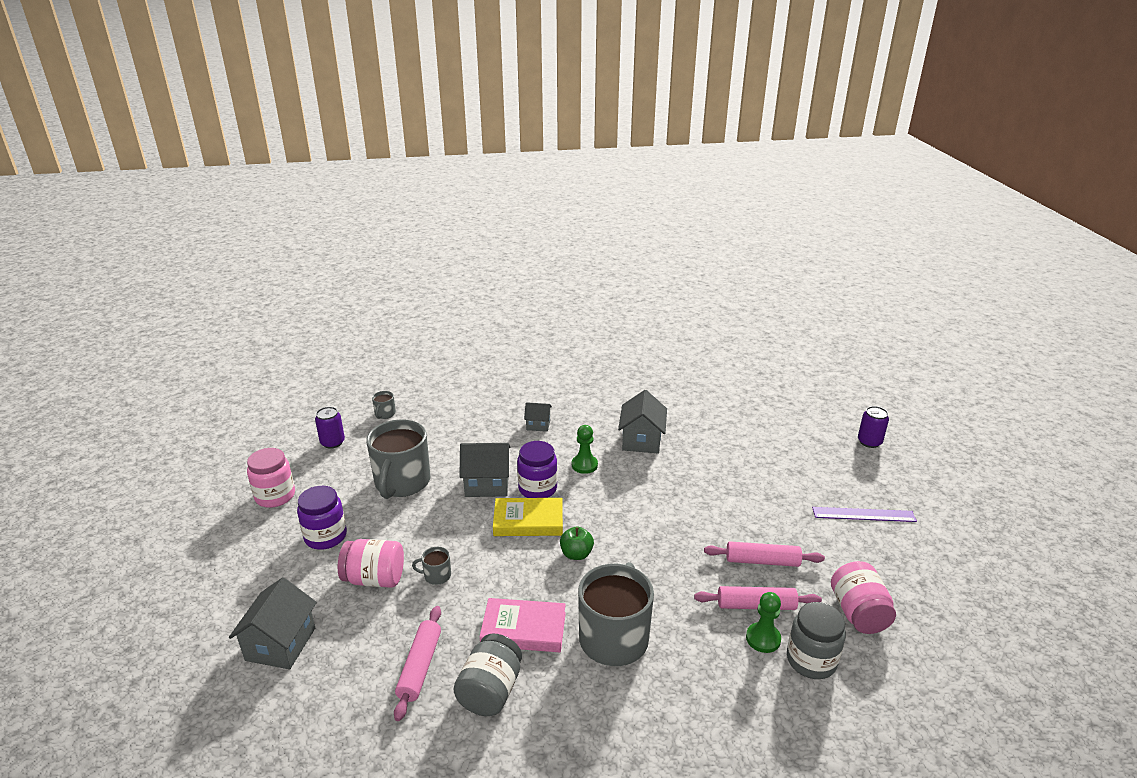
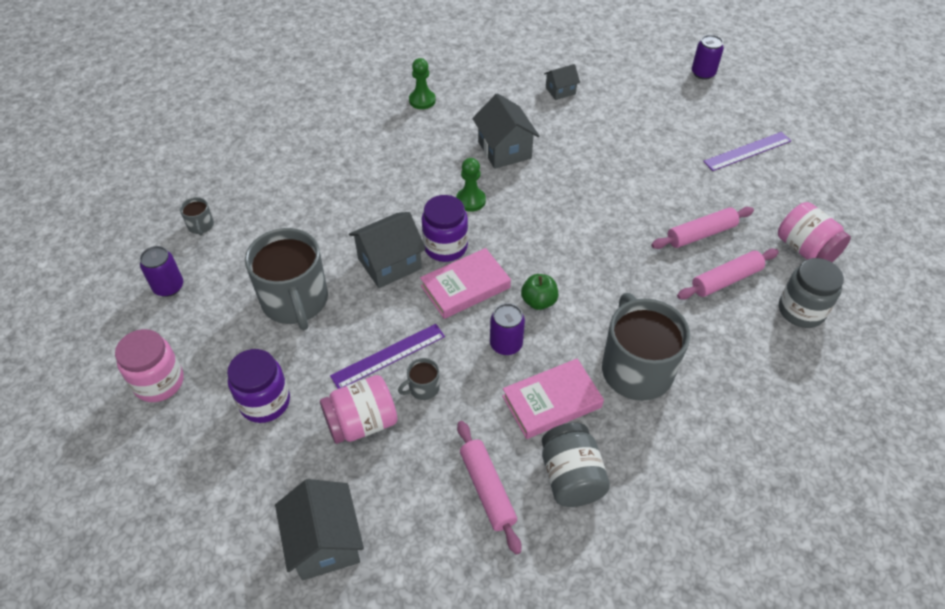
camera: 30 degrees left, 20 degrees up
yellow book [493,498,563,536] -> pink book [420,248,511,319]
grey house [524,402,552,432] -> grey house moved to [544,64,580,100]
green pawn [746,592,781,653] -> green pawn moved to [409,58,436,109]
none -> purple ruler [330,324,445,389]
none -> purple can [490,303,525,355]

